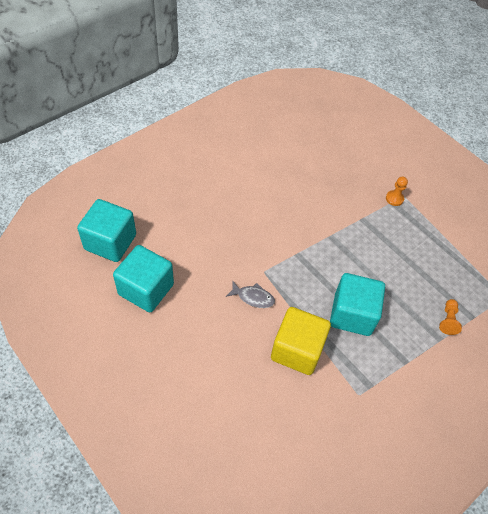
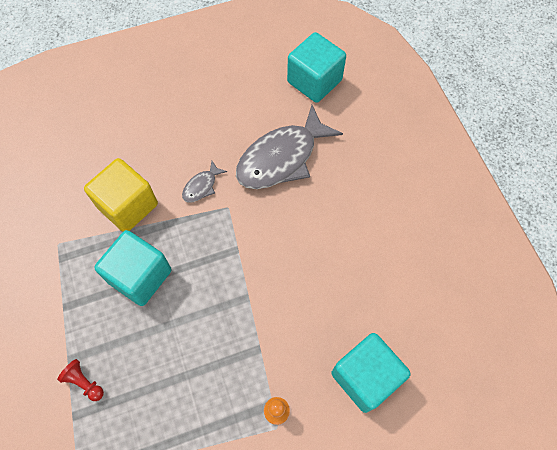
camera: 115 degrees right, 10 degrees up
turquoise cube [113,245,174,312] -> turquoise cube moved to [331,333,411,413]
orange pawn [439,299,462,335] -> red pawn [57,359,104,401]
none -> grey fish [236,105,343,189]

